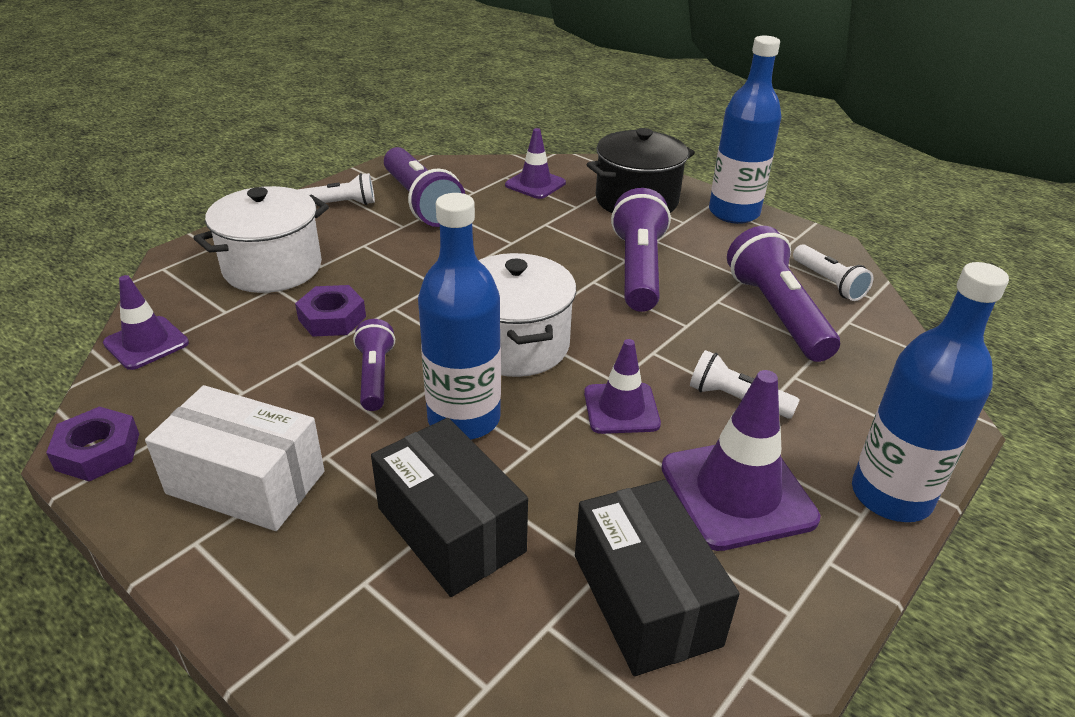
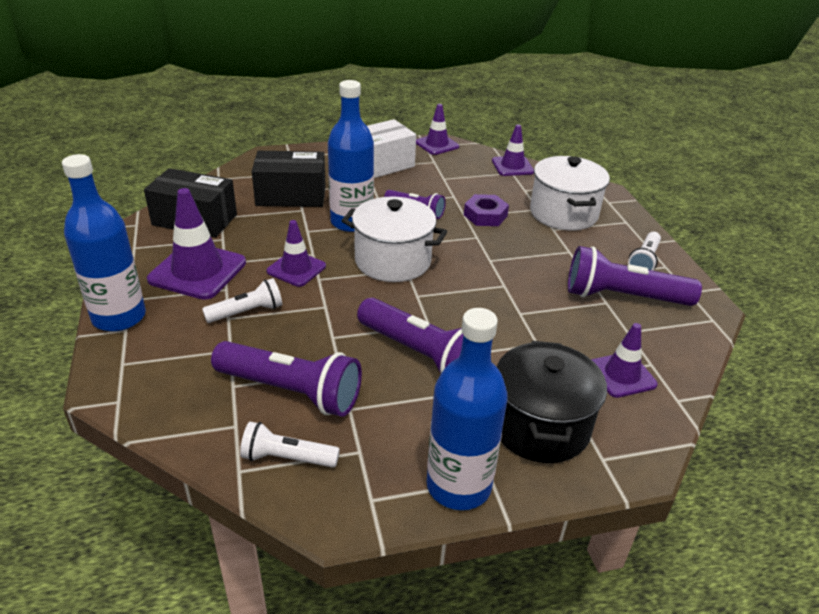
camera: 125 degrees right, 0 degrees up
purple nut [46,407,139,481] -> purple traffic cone [416,104,459,155]

